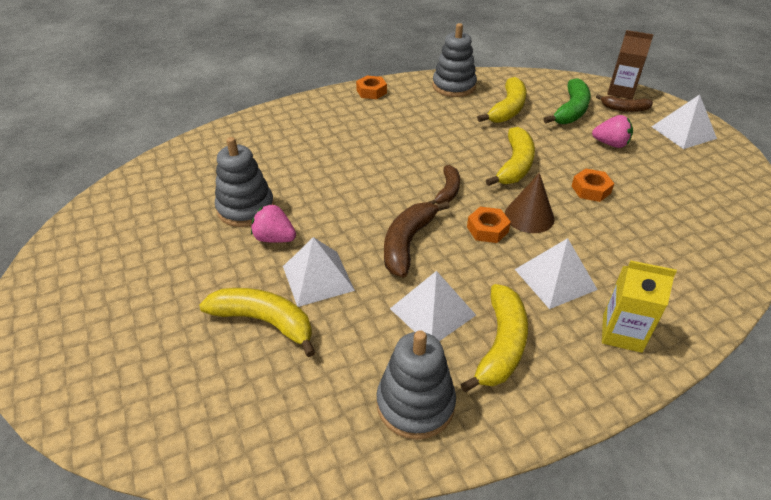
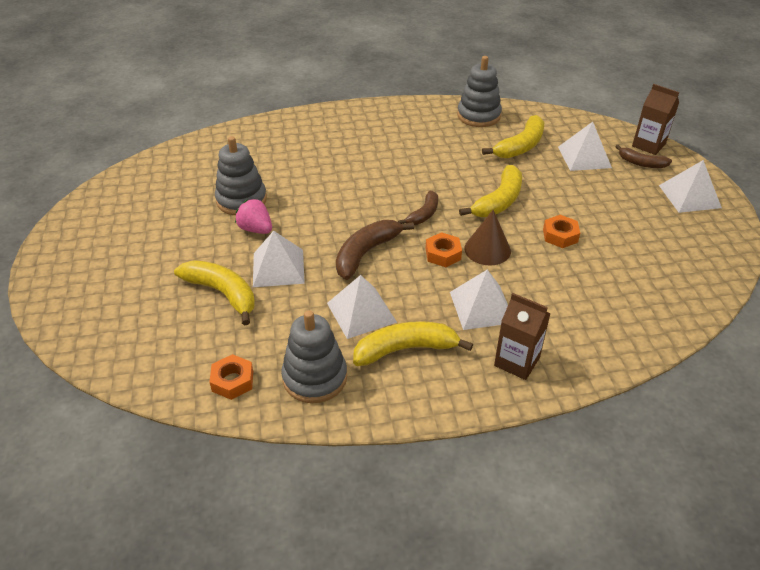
camera: 15 degrees right, 0 degrees up
orange nut [356,76,387,99] -> orange nut moved to [209,354,253,400]
yellow banana [460,284,528,392] -> yellow banana turned 135 degrees counterclockwise [353,321,473,366]
green banana [544,78,591,124] -> white pyramid [558,122,612,171]
pink strawberry [592,115,633,148] -> none
yellow carton [602,260,677,353] -> brown carton [494,293,551,380]

